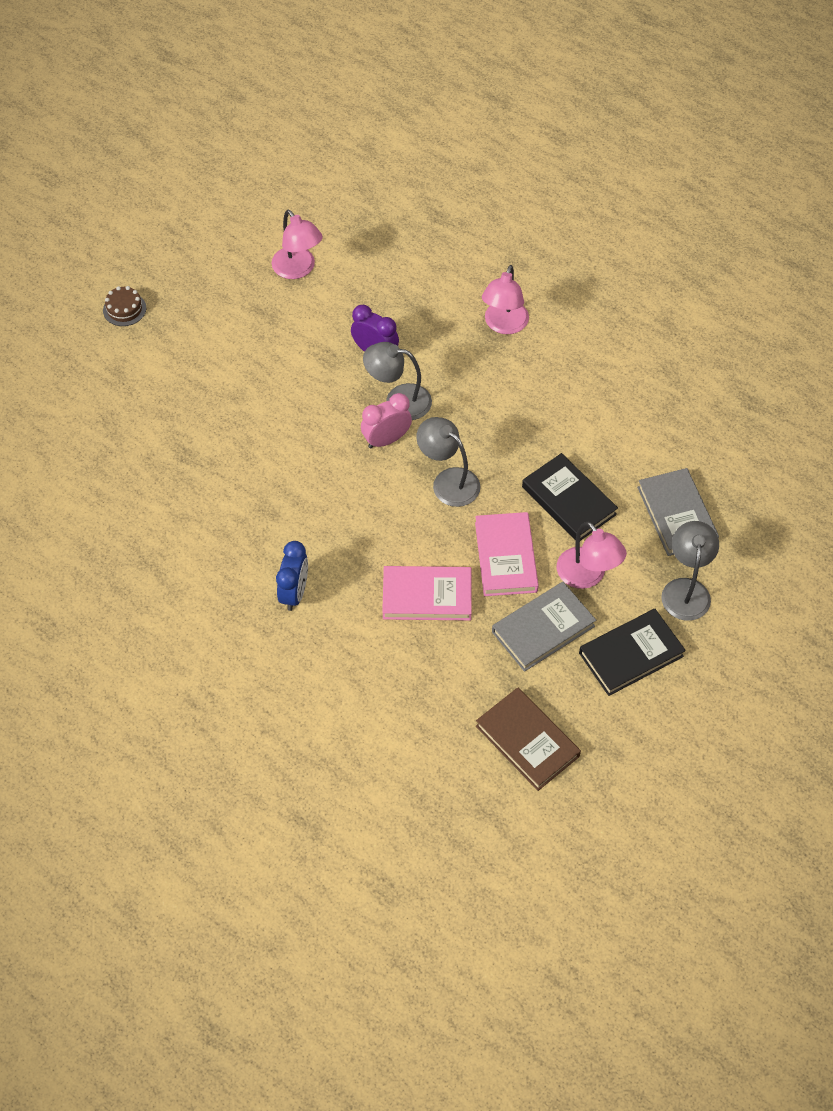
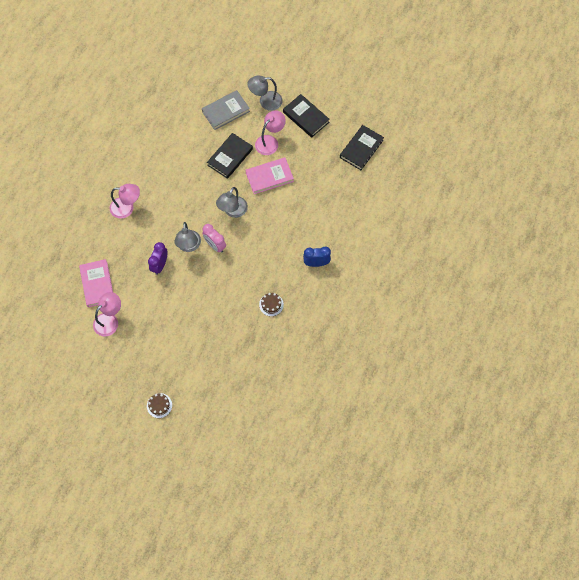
camera: 105 degrees left, 10 degrees up
pink book [382,566,472,621] -> pink book moved to [79,259,113,307]
brown book [476,687,581,791] -> black book [340,125,384,170]
grey book [492,582,596,672] -> none
none -> brown cake [259,293,284,316]

